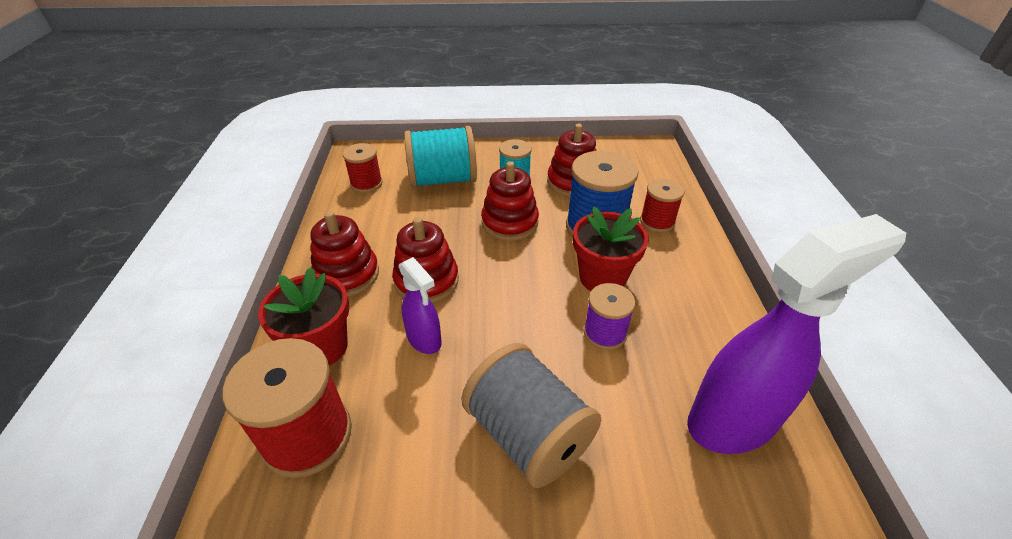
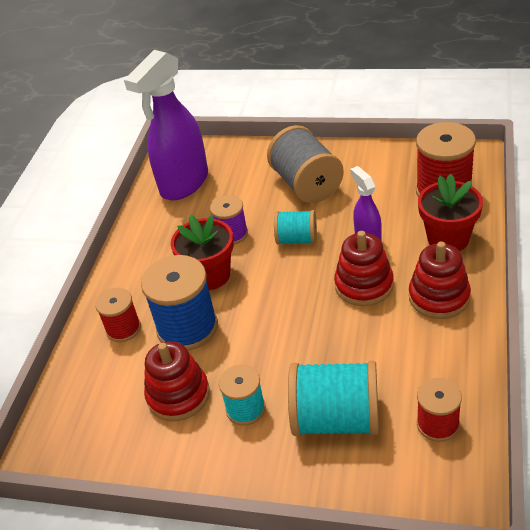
camera: 160 degrees left, 0 degrees up
red stacking toy [481,161,539,241] -> none
purple spray bottle [687,214,906,454] -> purple spray bottle turned 45 degrees counterclockwise [124,50,208,200]
none -> turquoise spool [274,210,317,245]

